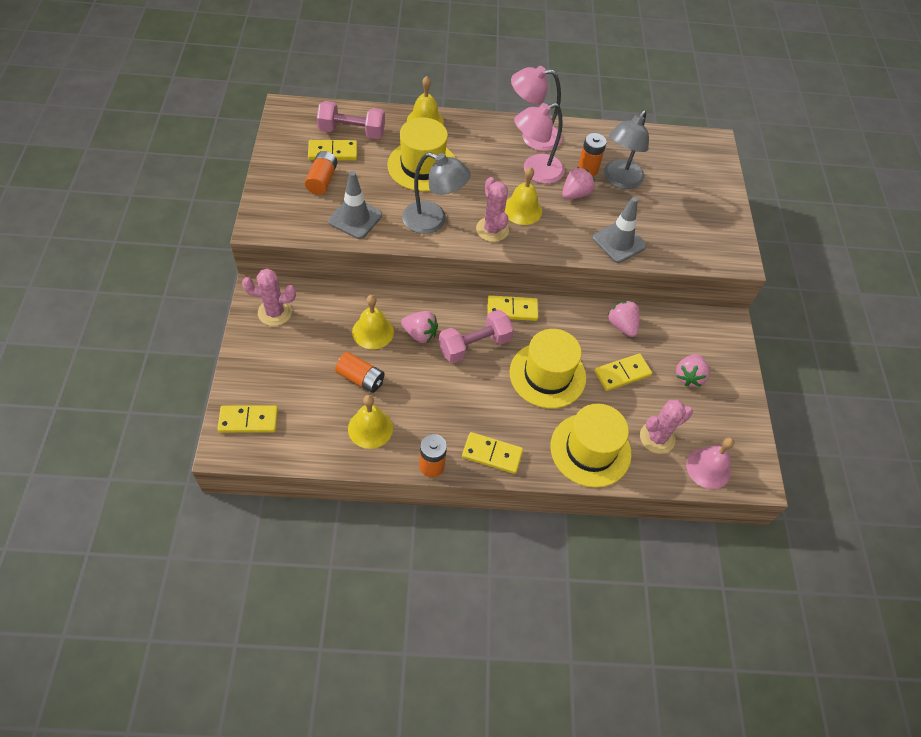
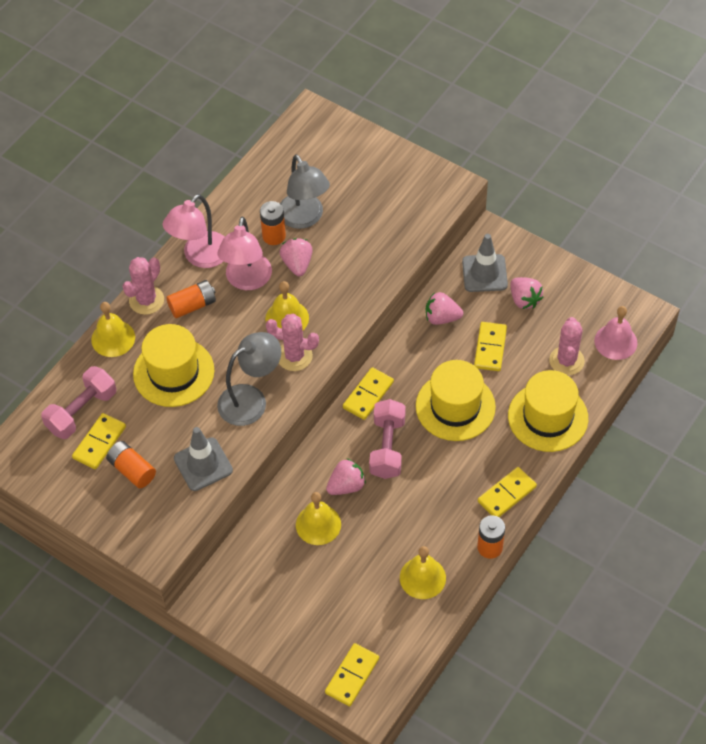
camera: 50 degrees left, 0 degrees up
pink cactus [242,268,296,326] -> pink cactus moved to [122,257,164,315]
orange battery [335,352,385,393] -> orange battery moved to [166,280,216,318]
grey traffic cone [592,197,647,263] -> grey traffic cone moved to [462,234,508,292]

